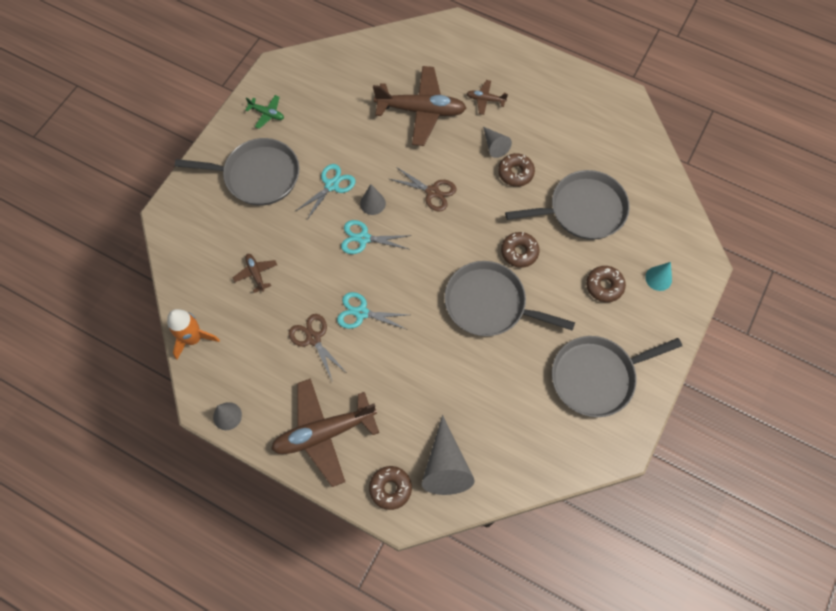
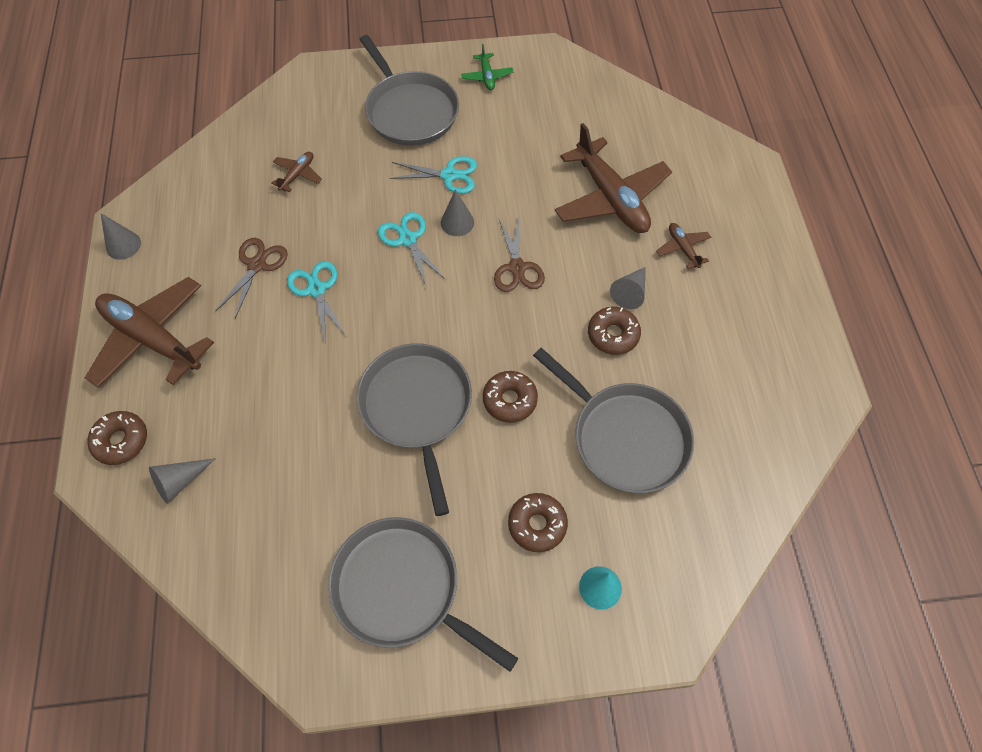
camera: 55 degrees right, 5 degrees down
orange rocket [167,309,220,359] -> none
grey cone [422,415,475,495] -> grey cone [149,458,216,504], size x0.57

